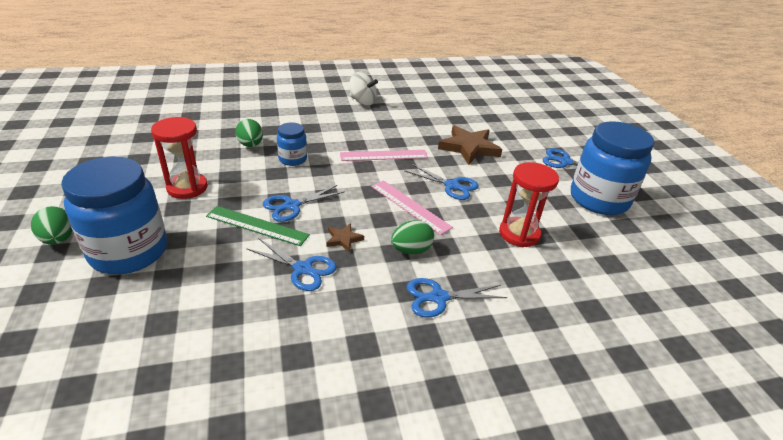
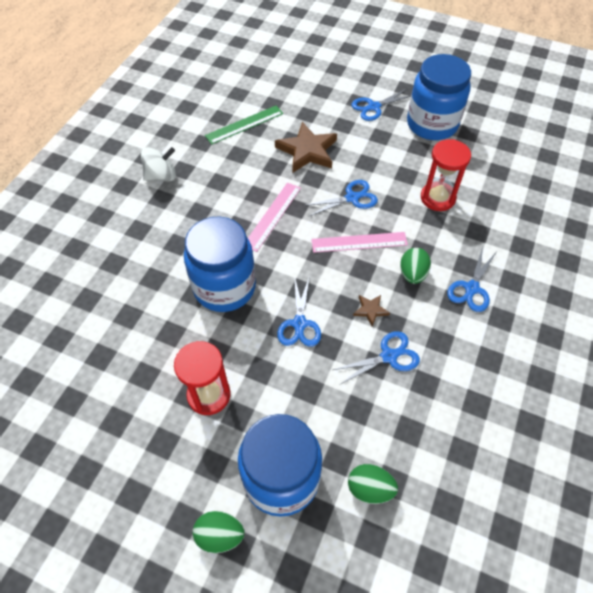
camera: 50 degrees left, 20 degrees up
green ruler [206,206,310,246] -> green ruler moved to [205,106,283,144]
green egg [235,119,263,147] -> green egg moved to [348,464,398,504]
blue jar [277,122,307,166] -> blue jar [184,216,256,312], size x2.02

